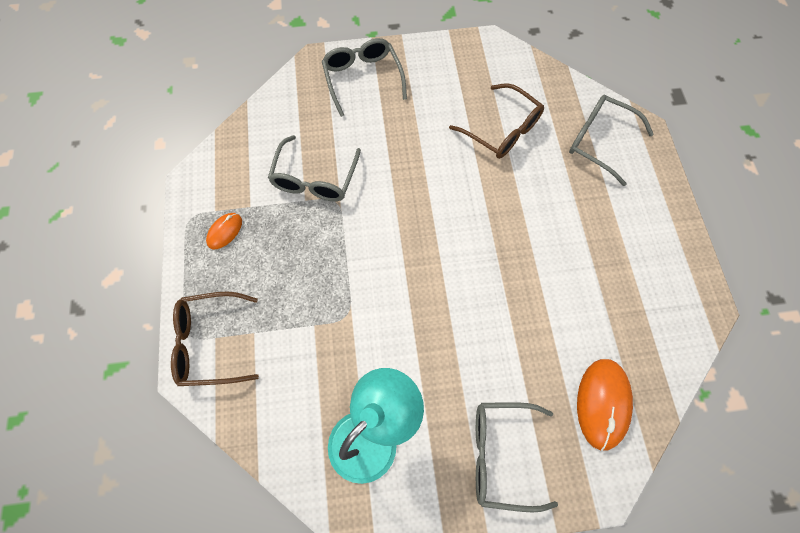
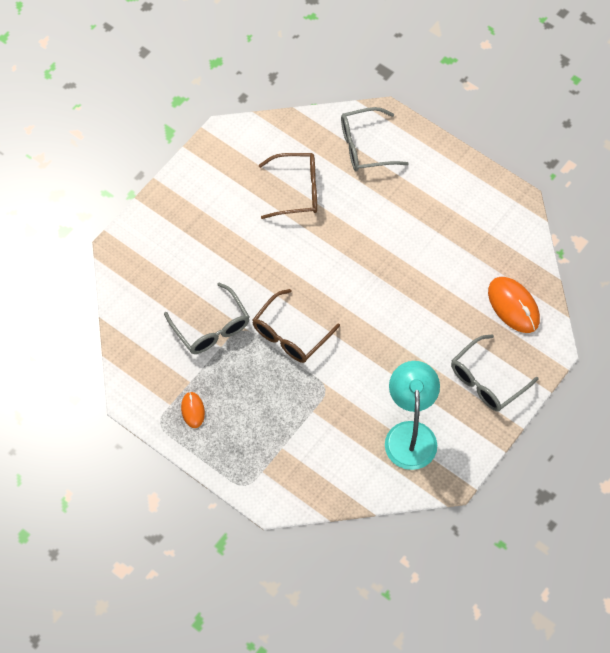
camera: 45 degrees left, 5 degrees down
brown glasses [171,291,259,386] -> brown glasses moved to [252,289,340,363]
grey glasses [322,38,407,117] -> none

